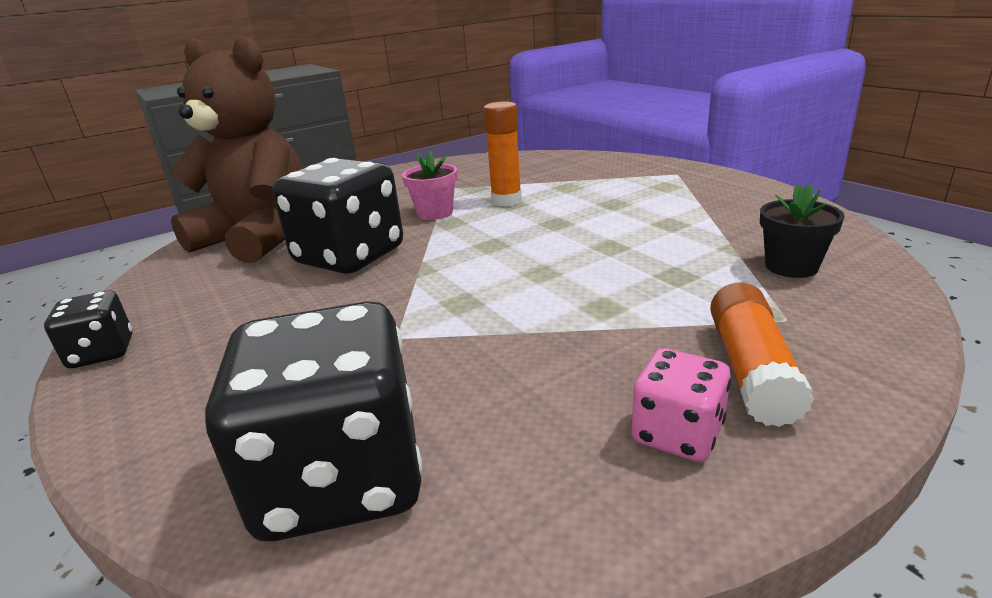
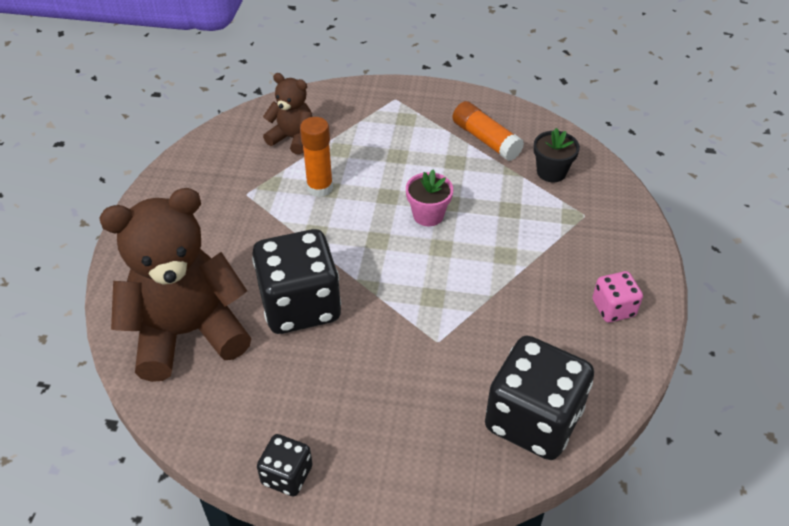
camera: 50 degrees left, 20 degrees up
pink flower pot [402,150,457,220] -> pink flower pot moved to [406,170,453,226]
orange glue stick [710,283,814,427] -> orange glue stick moved to [453,101,524,161]
none -> brown teddy bear [263,73,312,155]

